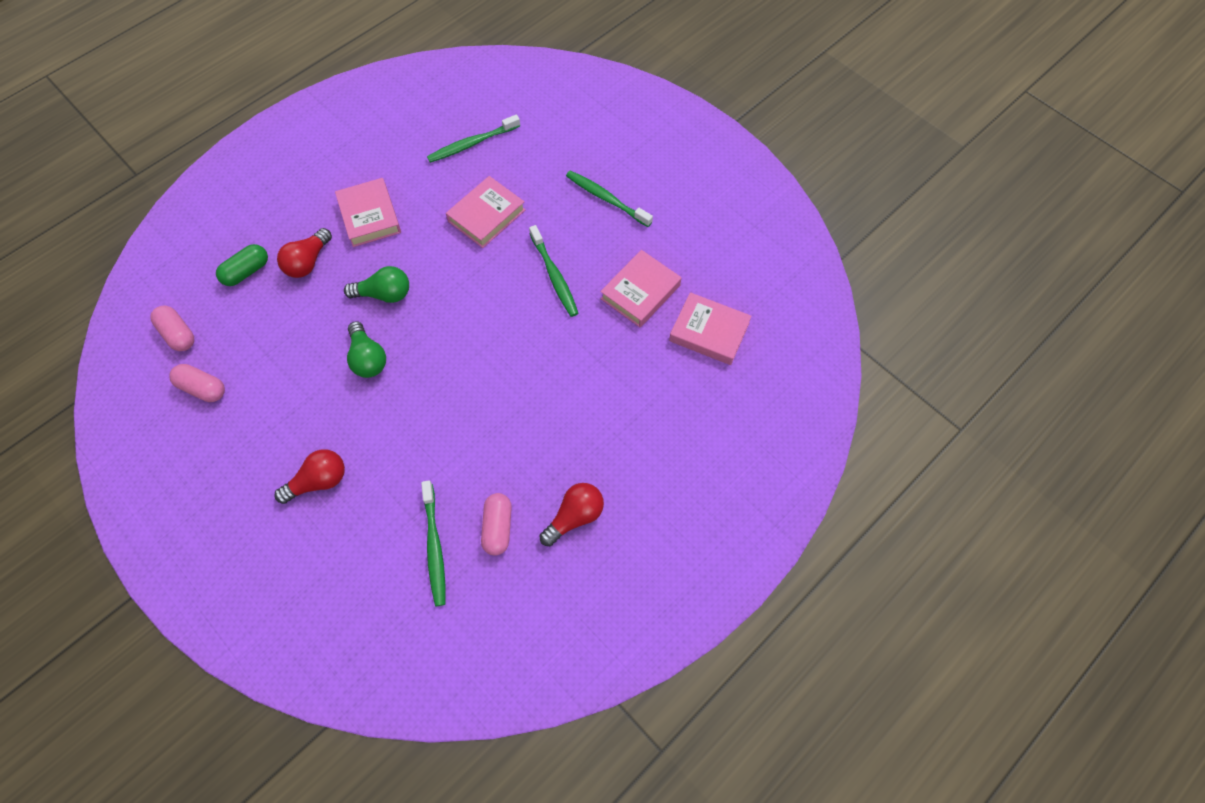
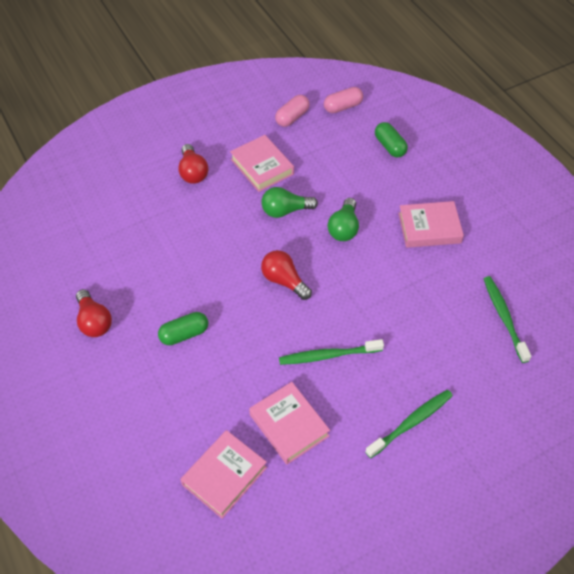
camera: 105 degrees right, 10 degrees down
red light bulb [277,228,332,278] -> red light bulb moved to [261,250,312,300]
green toothbrush [421,480,445,606] -> none
pink book [446,176,525,248] -> pink book moved to [230,135,294,192]
pink capsule [481,493,512,555] -> none
none -> green capsule [158,312,208,345]

